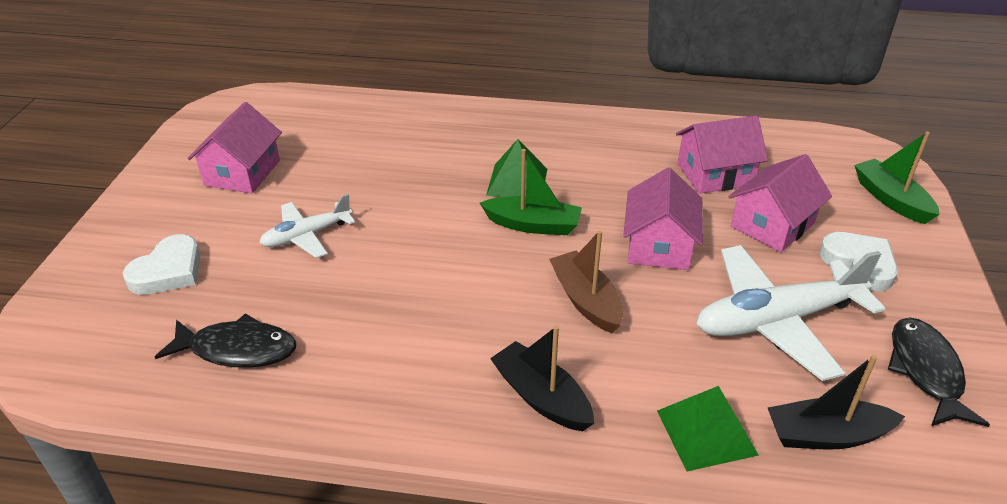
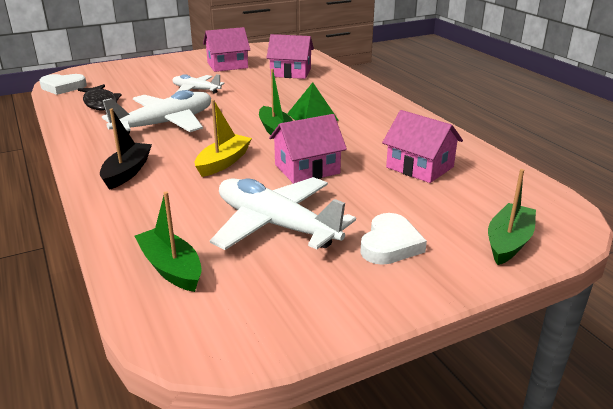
camera: 55 degrees right, 10 degrees down
white heart [123,234,201,295] -> white heart moved to [39,74,87,95]
brown boat [549,230,623,333] -> yellow boat [195,100,252,177]
green pyramid [657,386,759,471] -> none
pink house [728,154,832,252] -> pink house moved to [266,34,314,79]
black boat [768,355,905,449] -> green boat [135,191,202,292]
black fish [888,318,990,427] -> none
none -> white plane [102,90,211,134]

